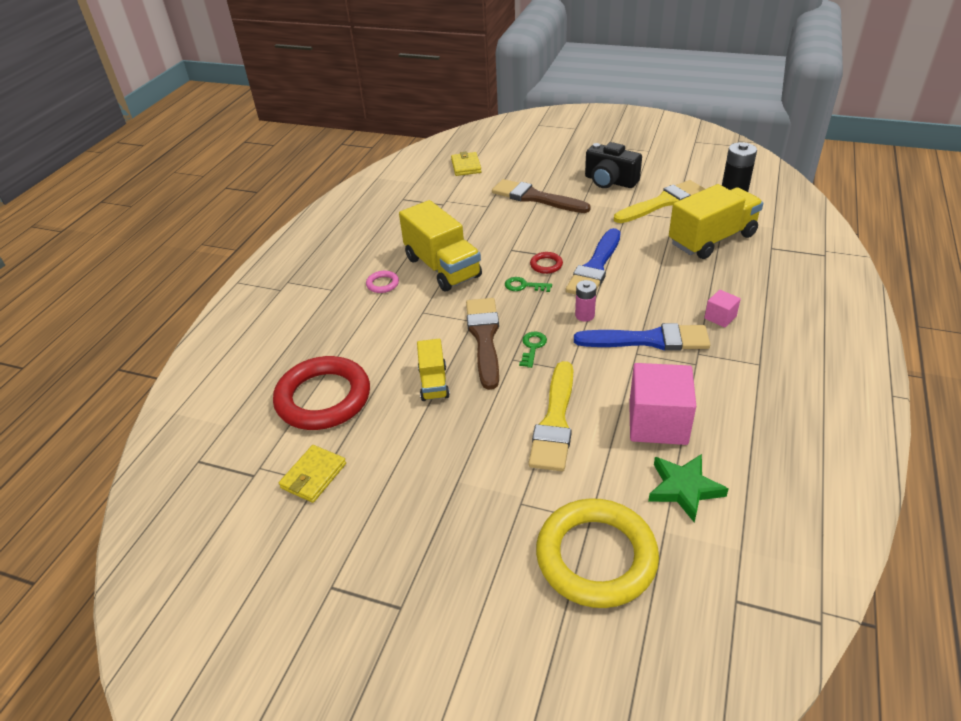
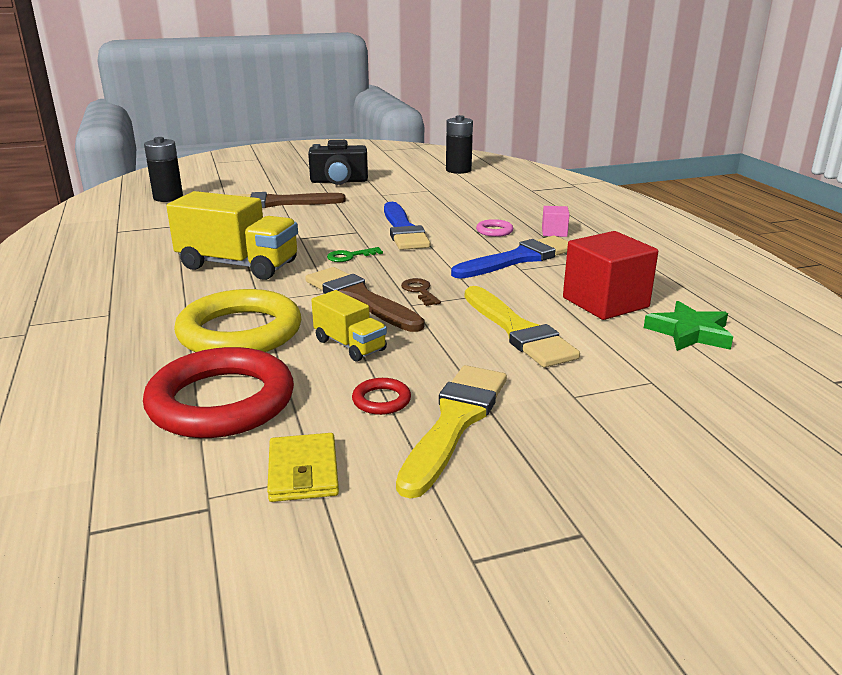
camera: 40 degrees left, 15 degrees down
pink ring [366,271,399,293] -> pink ring moved to [476,219,513,237]
yellow wallet [451,151,482,176] -> black battery [144,137,183,202]
green key [519,332,547,368] -> brown key [401,278,441,306]
red ring [530,252,563,274] -> red ring moved to [352,378,411,415]
yellow ring [536,498,659,608] -> yellow ring moved to [174,289,301,352]
pink battery [575,280,597,322] -> none
yellow brush [614,180,705,223] -> yellow brush moved to [396,365,507,499]
pink cube [629,363,696,445] -> red cube [563,231,658,320]
yellow truck [669,184,763,259] -> none

